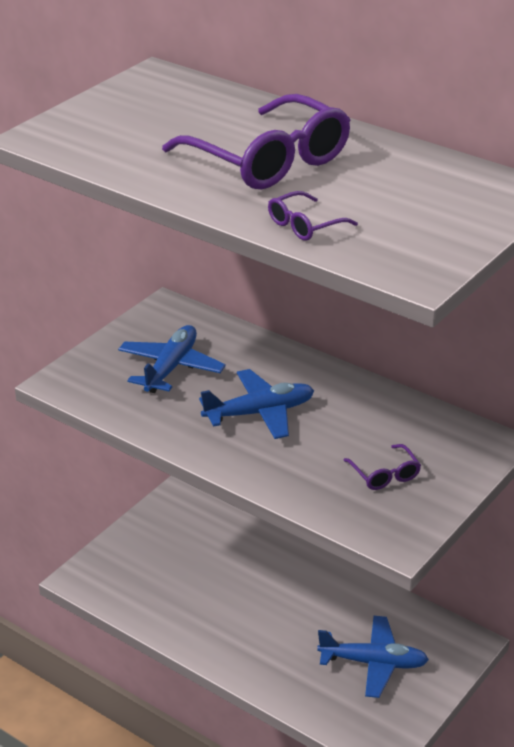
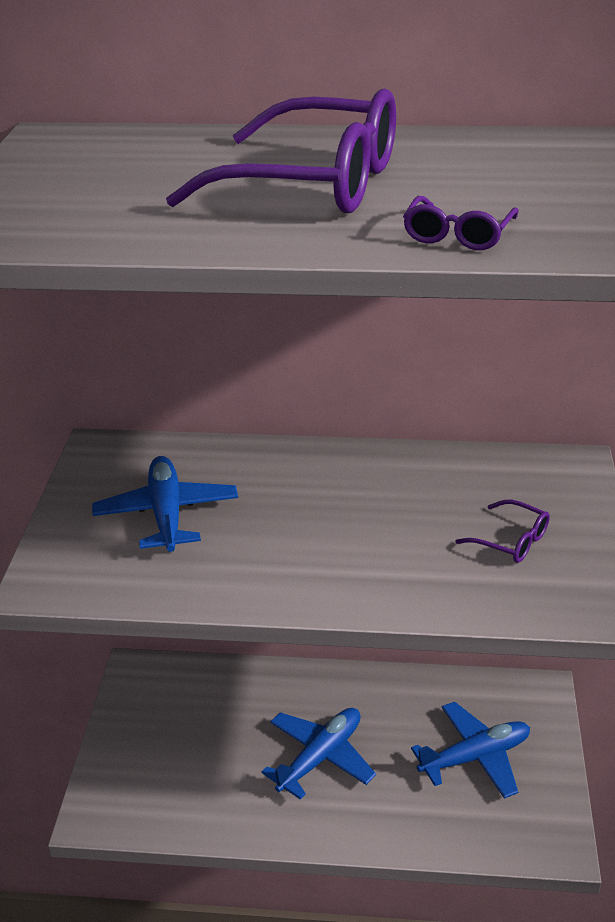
camera: 30 degrees left, 0 degrees up
blue plane [199,369,314,439] -> blue plane moved to [262,708,376,800]

